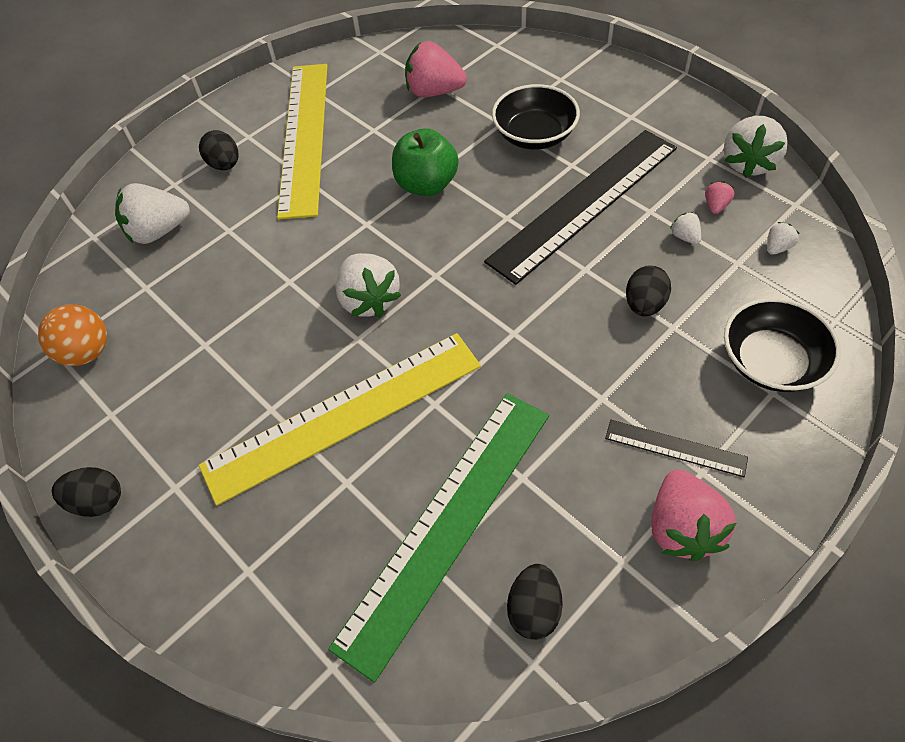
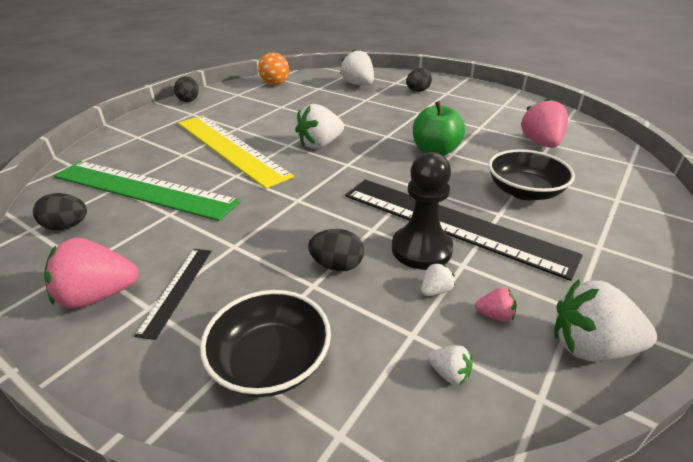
camera: 75 degrees right, 20 degrees down
yellow ruler [277,64,327,219] -> none
none -> black pawn [392,152,453,270]

